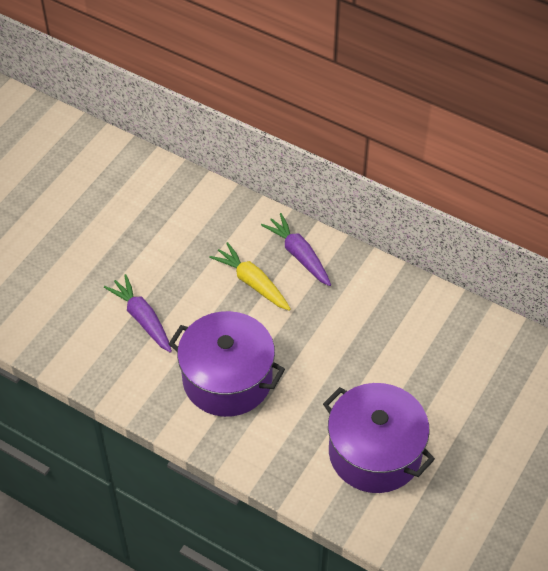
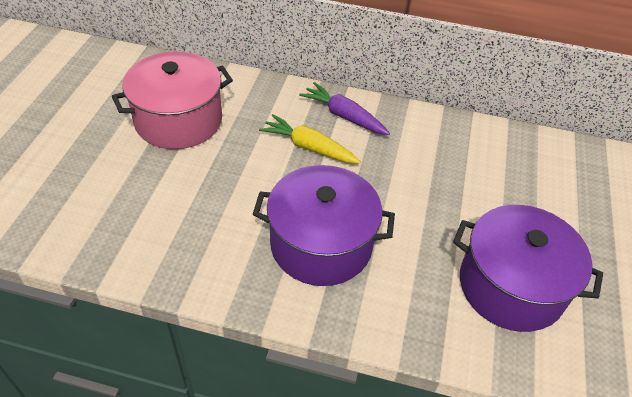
camera: 20 degrees left, 5 degrees down
purple carrot [104,274,172,353] -> none
none -> pink pot [112,51,233,149]

